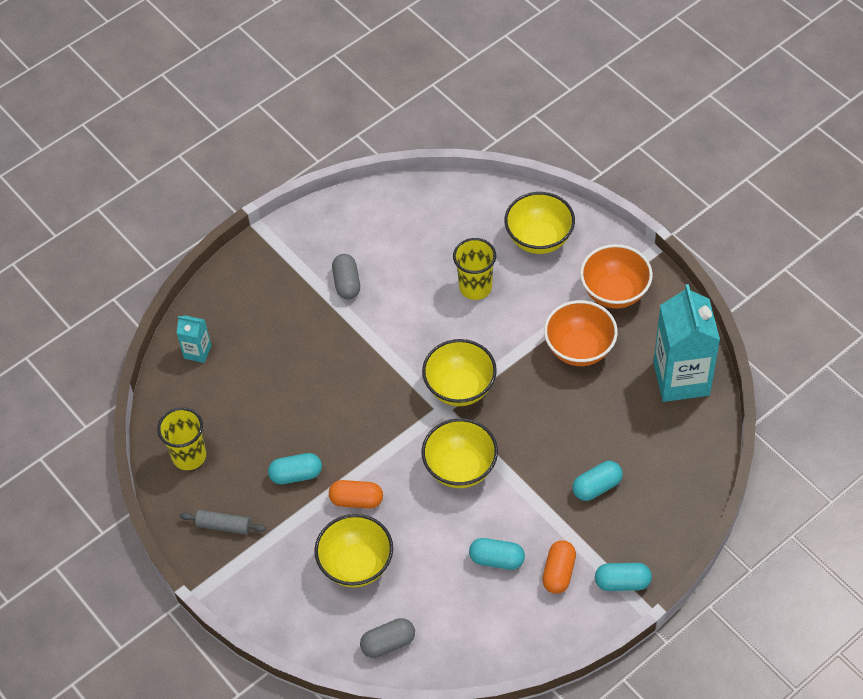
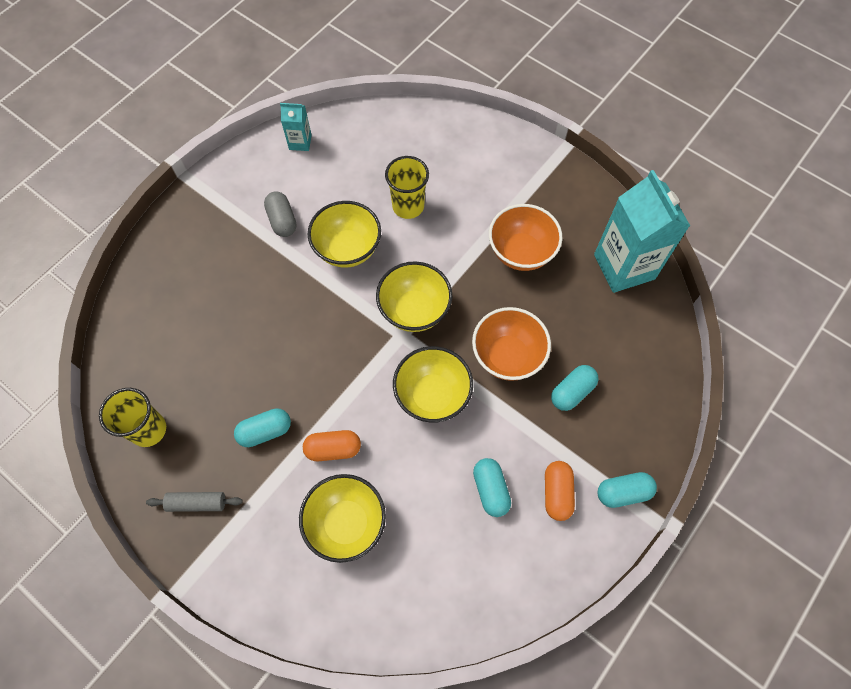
camera: 15 degrees left, 10 degrees up
turquoise carton [176,315,212,363] -> turquoise carton moved to [280,103,312,151]
grey capsule [360,618,415,658] -> none
turquoise capsule [469,538,525,570] -> turquoise capsule turned 75 degrees clockwise [473,458,511,517]
yellow bowl [504,192,575,254] -> yellow bowl moved to [308,201,381,268]
orange bowl [580,244,653,309] -> orange bowl moved to [472,307,551,381]

